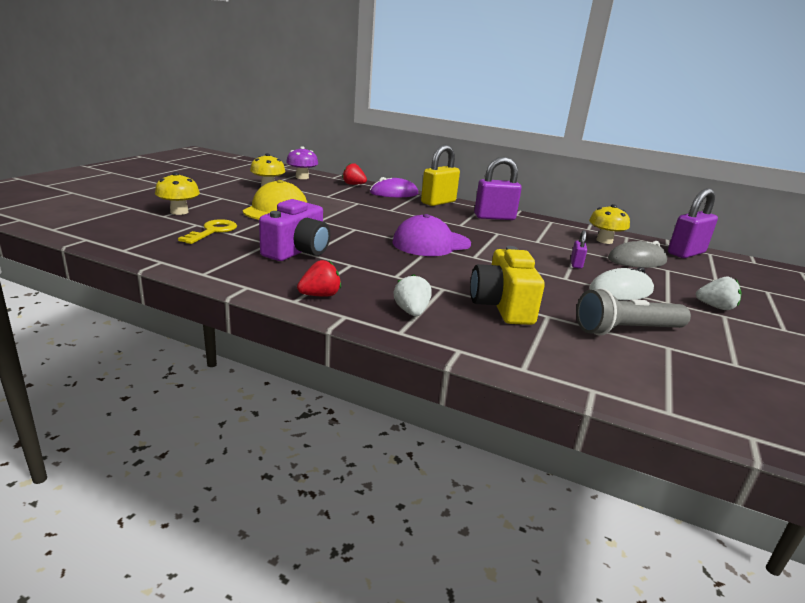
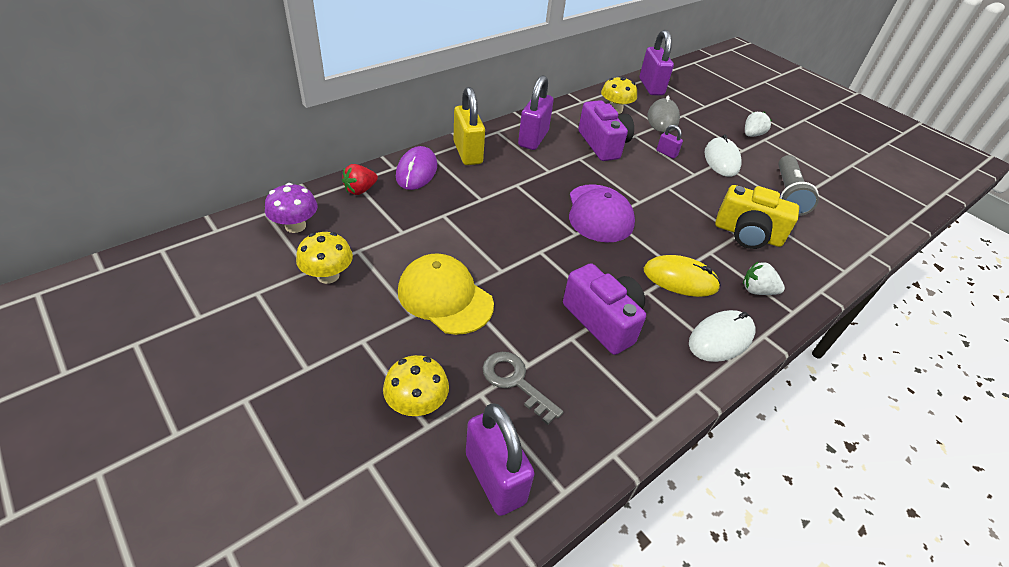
camera: 65 degrees left, 20 degrees up
yellow key [178,219,237,244] -> grey key [483,352,563,425]
red strawberry [297,260,341,297] -> white mouse [689,310,755,362]
none -> purple padlock [466,403,535,516]
none -> purple camera [578,100,634,161]
none -> yellow mouse [644,255,721,297]

